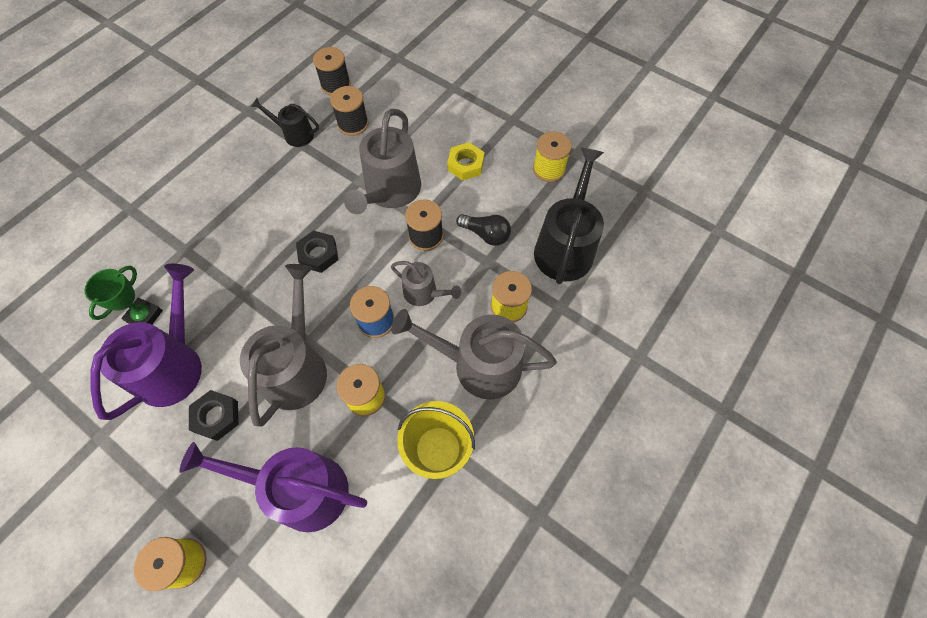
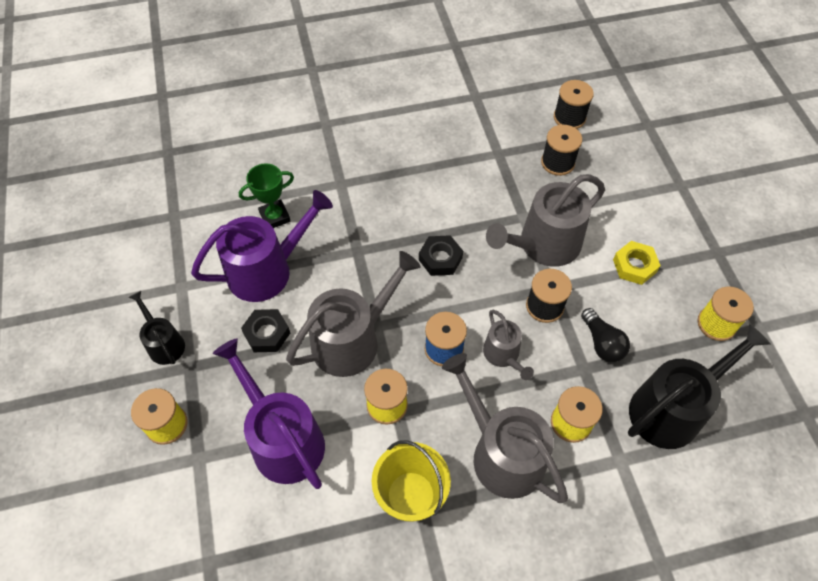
camera: 40 degrees right, 5 degrees down
black watering can [251,98,319,147] -> black watering can moved to [129,291,185,365]

